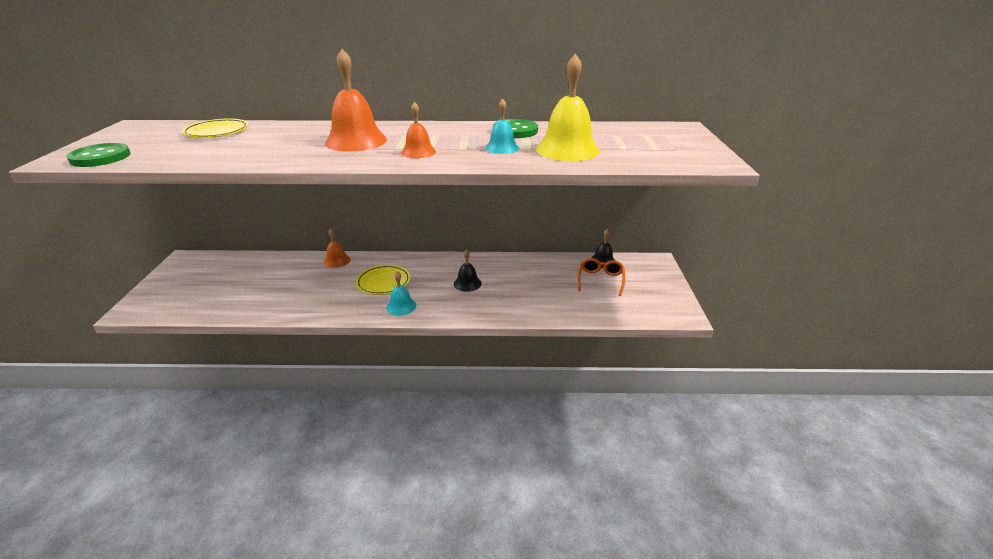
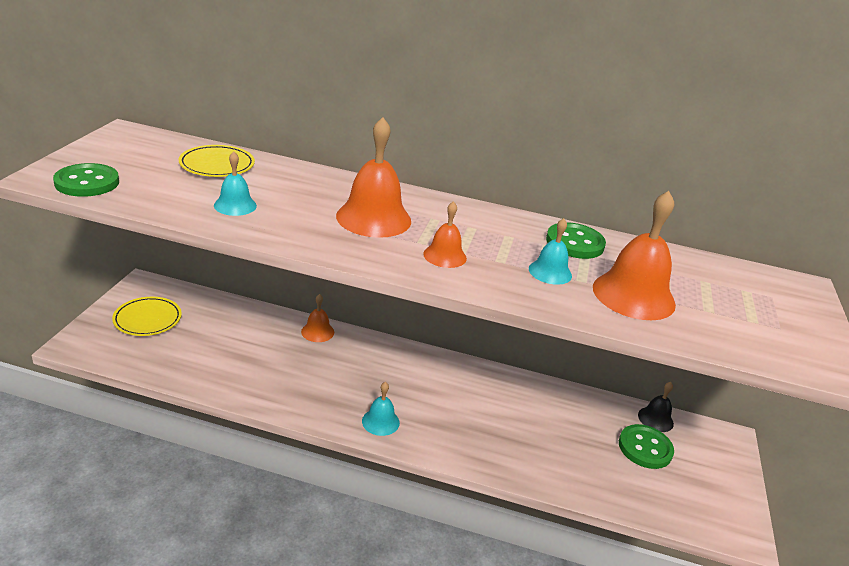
camera: 10 degrees right, 0 degrees up
yellow plate [356,265,411,295] -> yellow plate moved to [112,297,182,336]
black bell [454,249,482,292] -> none
yellow bell [536,54,600,161] -> orange bell [593,191,676,320]
orange glasses [577,258,625,296] -> green button [619,424,674,469]
none -> turquoise bell [214,151,257,216]

